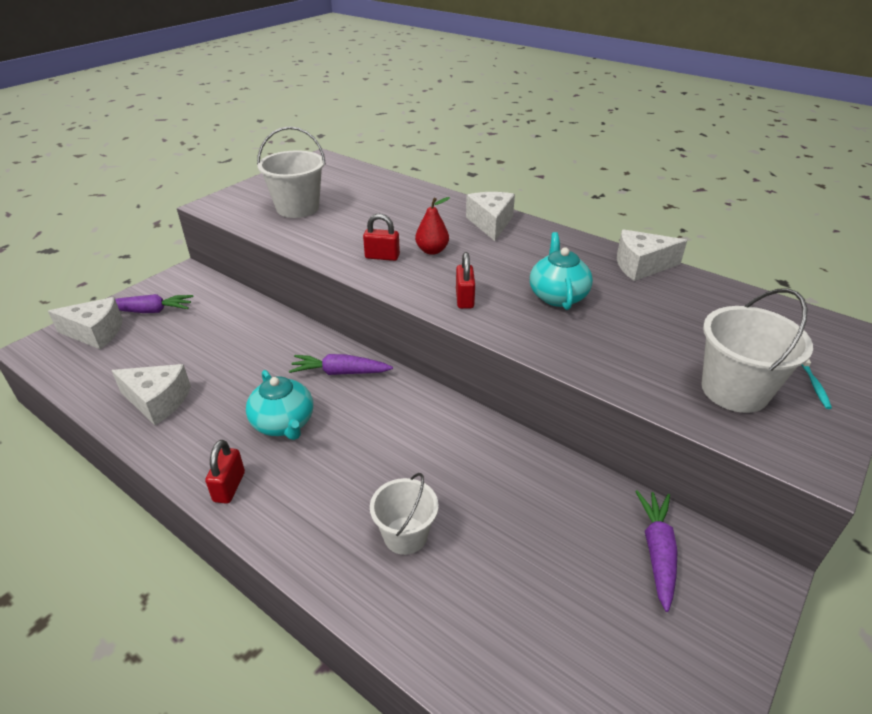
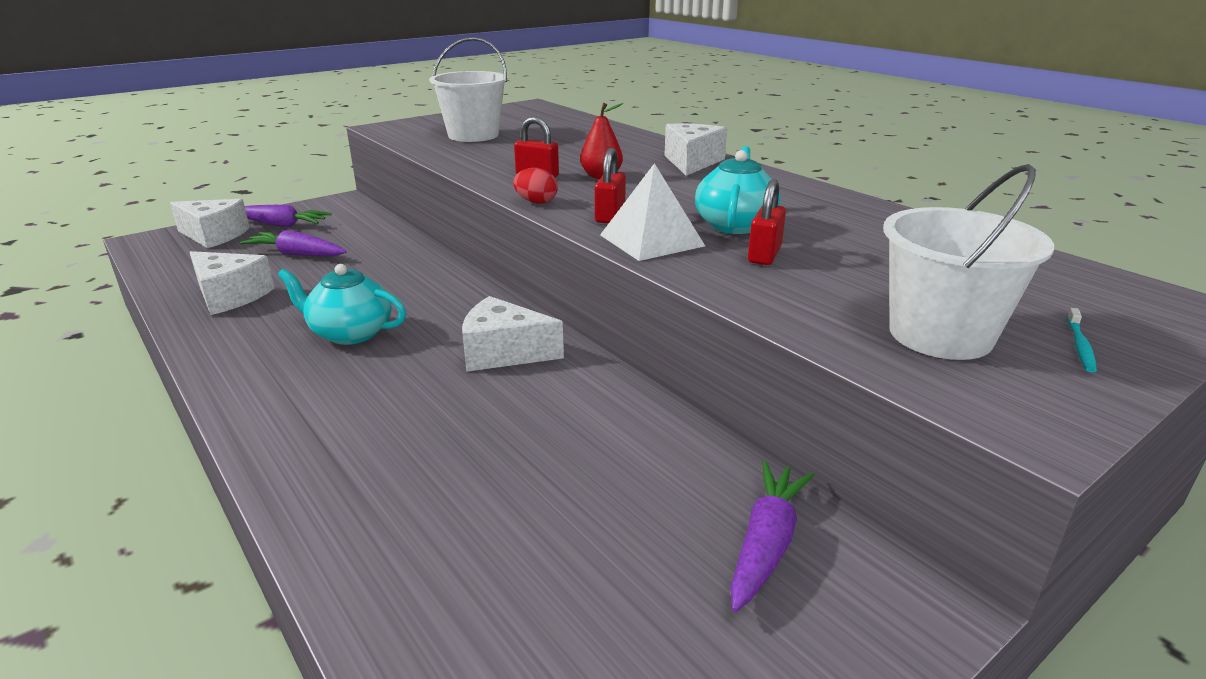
camera: 15 degrees right, 10 degrees down
red padlock [205,440,245,504] -> red padlock moved to [748,179,786,265]
turquoise teapot [246,370,313,440] -> turquoise teapot turned 120 degrees clockwise [277,264,406,345]
purple carrot [289,354,393,375] -> purple carrot moved to [240,230,346,256]
white bucket [370,473,439,555] -> none
white cheese [617,229,687,281] -> white cheese moved to [462,296,564,372]
none -> red egg [513,168,558,204]
none -> white pyramid [600,163,705,261]

